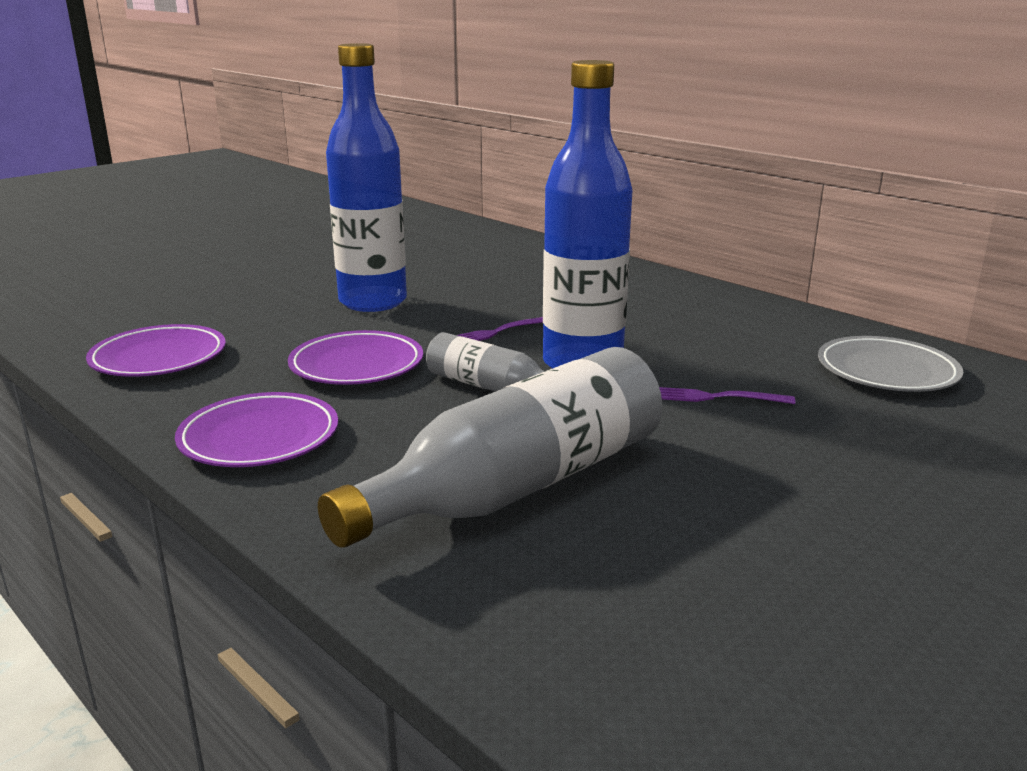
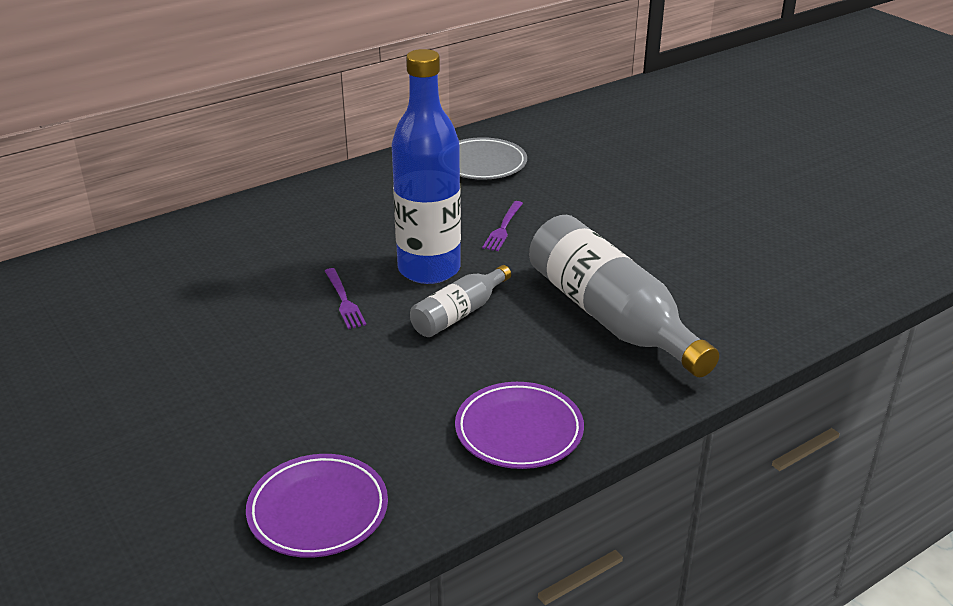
camera: 80 degrees left, 10 degrees up
purple plate [288,330,423,385] -> none
blue bottle [326,43,407,312] -> none

